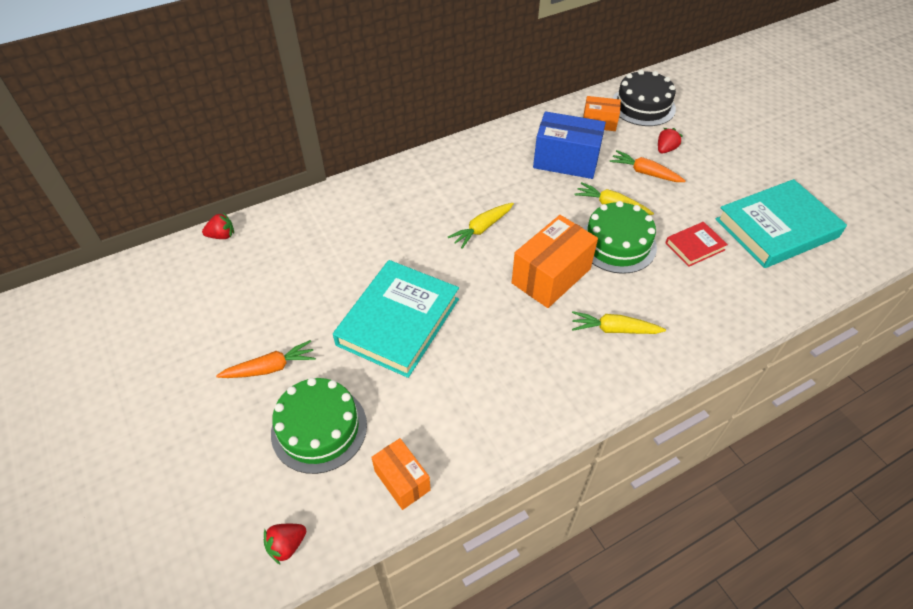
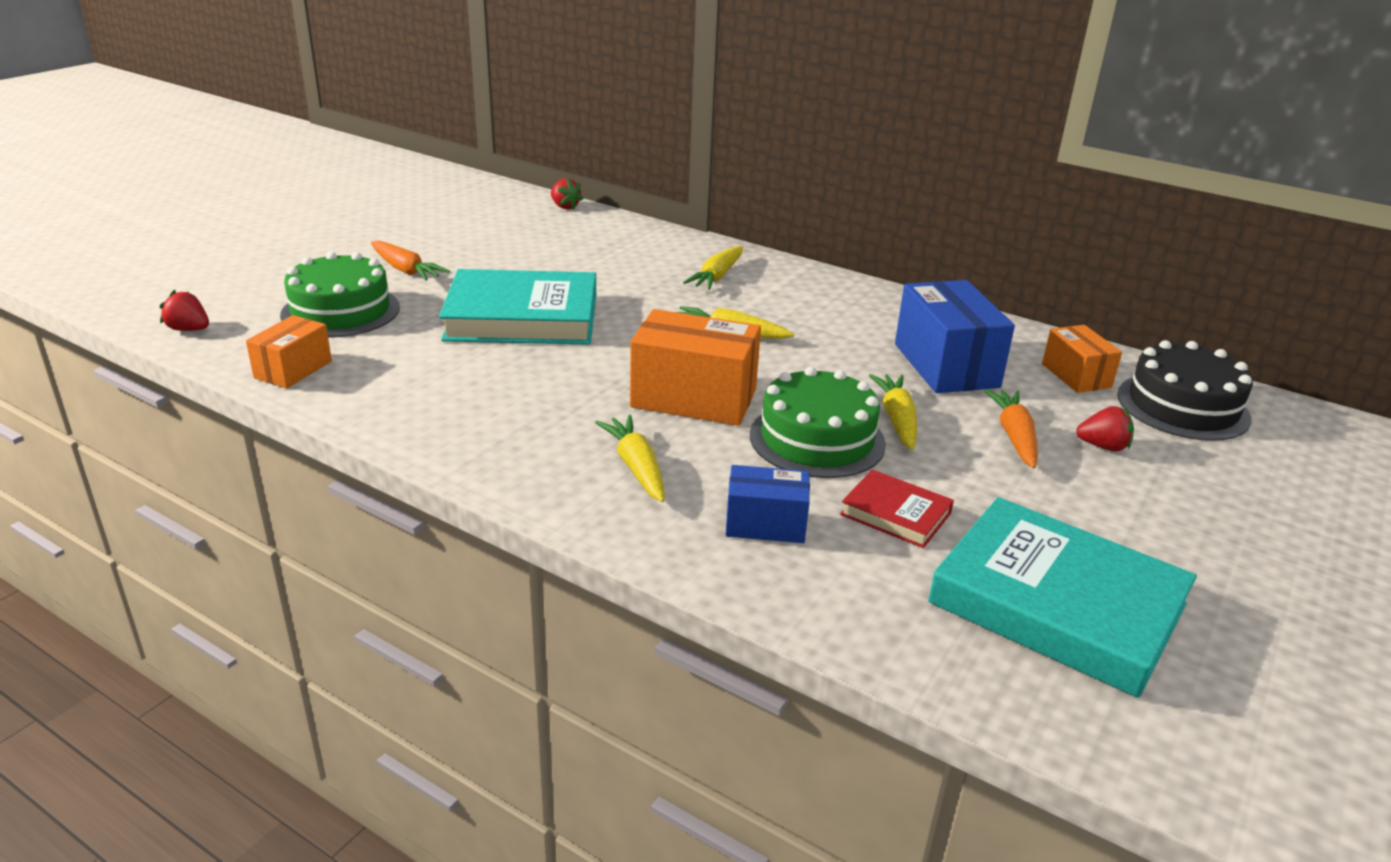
camera: 60 degrees right, 20 degrees down
none -> yellow carrot [683,246,743,290]
none -> blue box [725,465,810,543]

